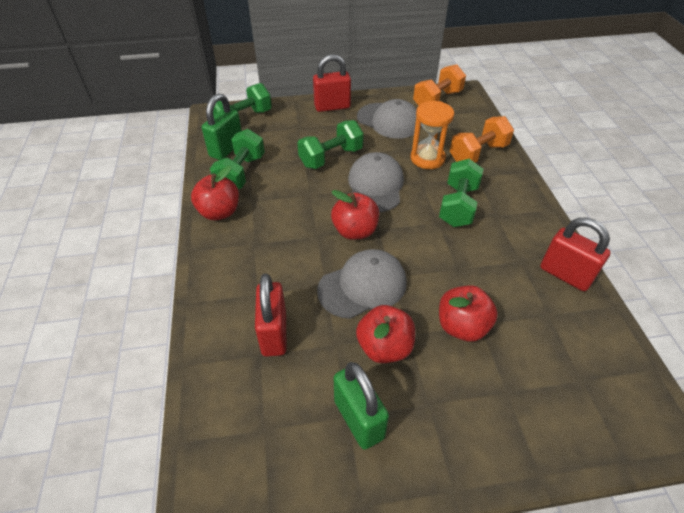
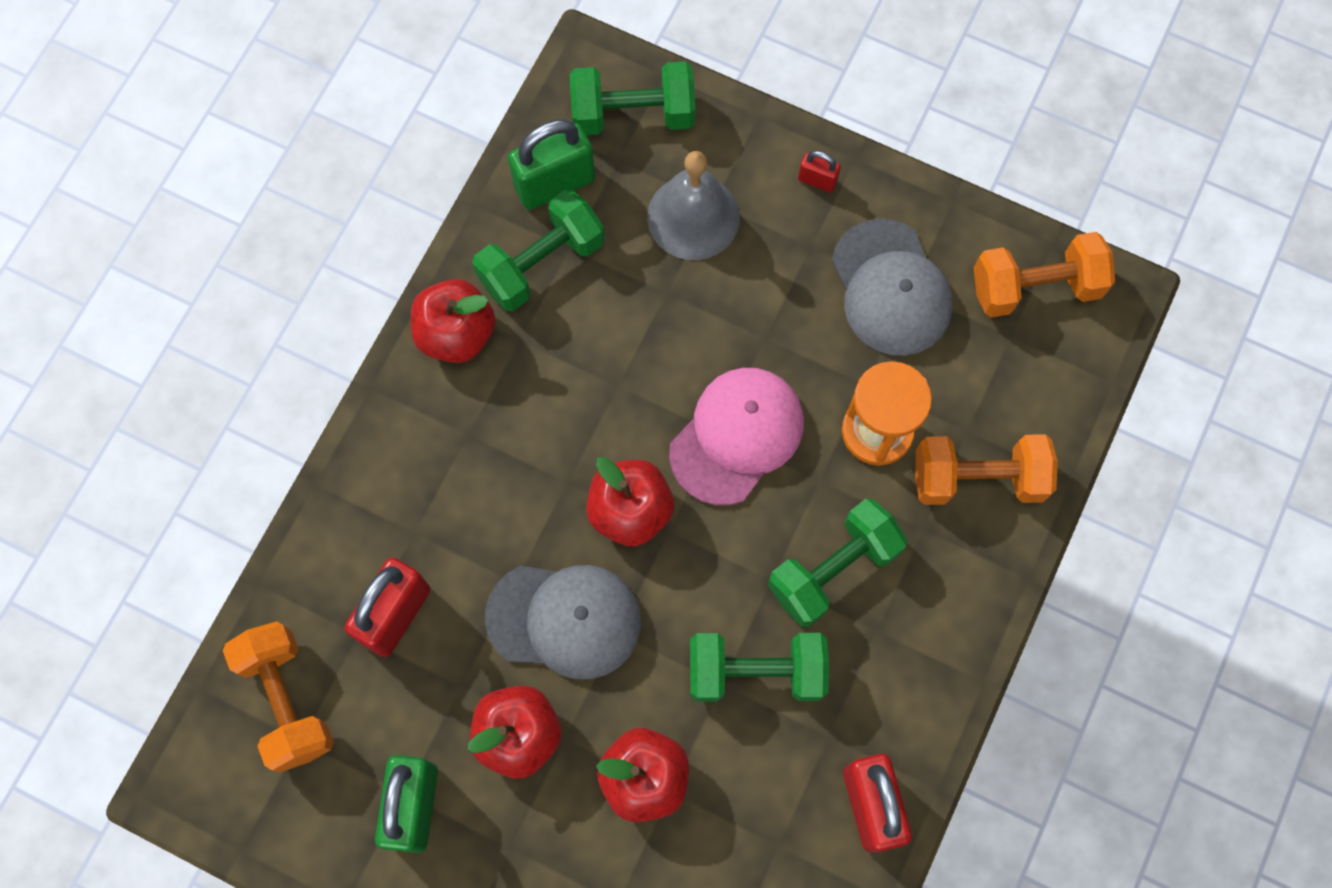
camera: 35 degrees right, 25 degrees up
green dumbbell [297,120,364,169] -> green dumbbell moved to [690,633,829,702]
red padlock [313,54,351,112] -> red padlock [798,151,841,192], size x0.49
grey cap [348,152,404,212] -> pink cap [669,368,804,505]
none -> orange dumbbell [223,621,334,772]
none -> grey bell [647,151,740,260]

